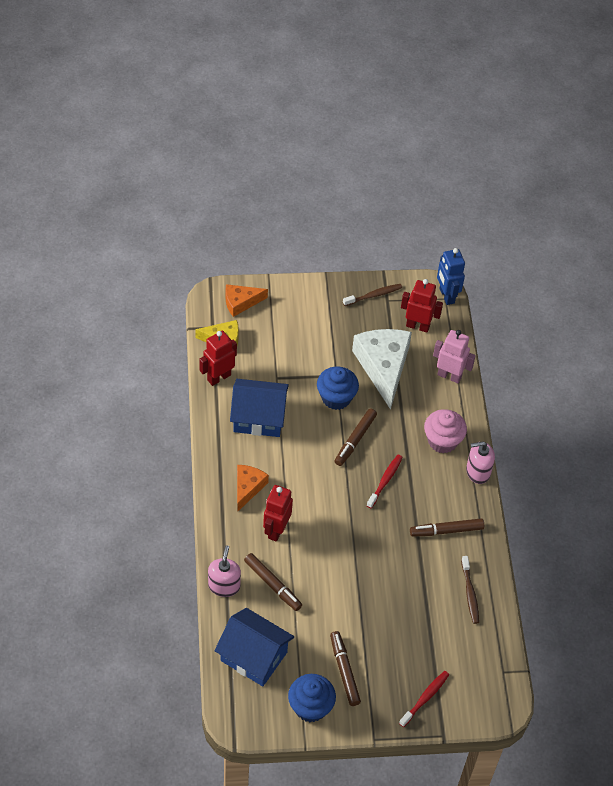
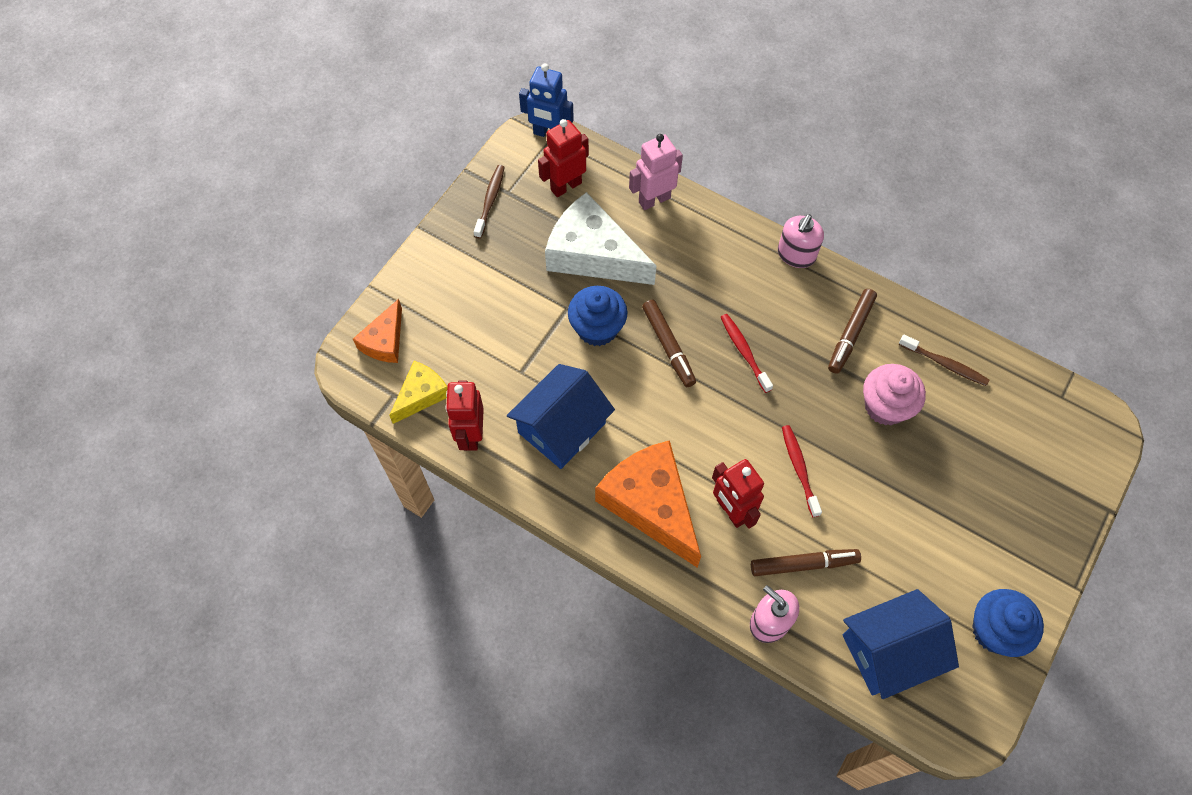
camera: 50 degrees left, 10 degrees up
orange cheese [237,465,269,512] -> orange cheese [595,440,701,568], size x1.83
brown marker [330,631,361,706] -> none
red toothbrush [399,671,449,727] -> red toothbrush moved to [782,425,822,517]
pink cupcake [424,409,467,453] -> pink cupcake moved to [863,364,926,426]

